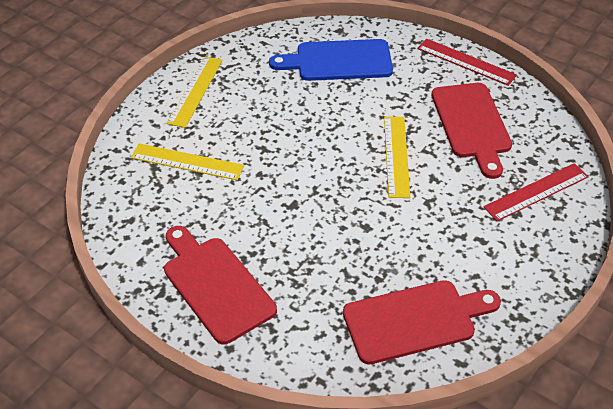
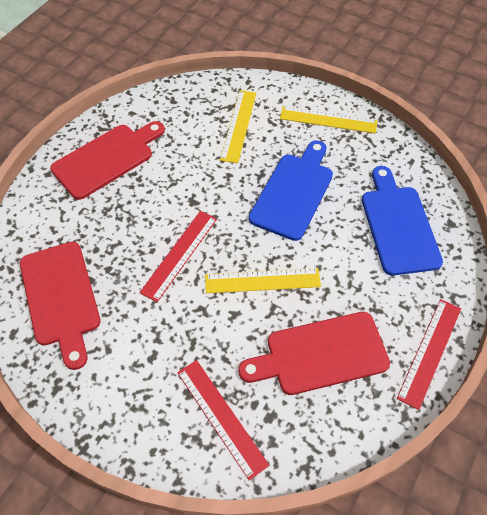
camera: 85 degrees right, 10 degrees up
none -> red ruler [139,211,217,302]
none -> blue cutting board [249,140,333,241]

